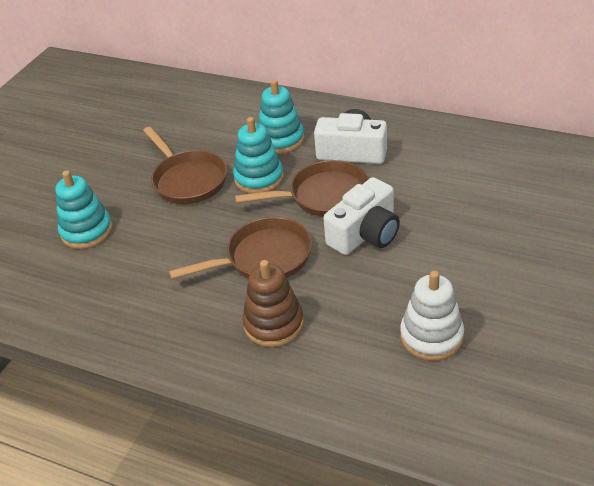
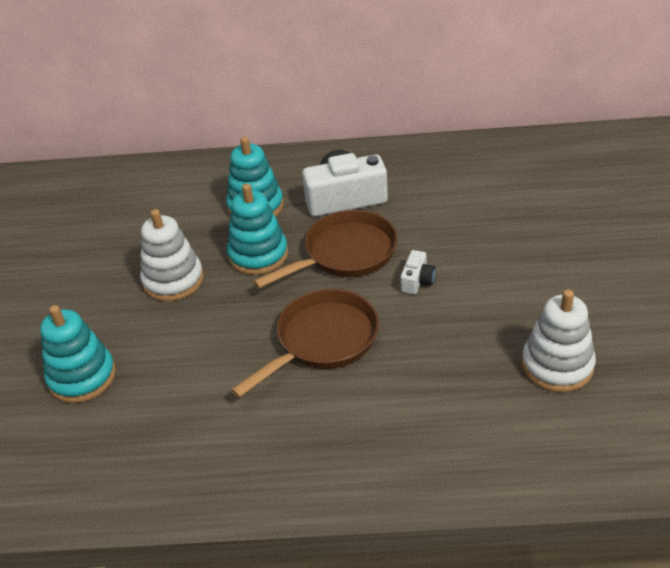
camera: 25 degrees left, 0 degrees up
brown pan [143,127,227,204] -> white stacking toy [140,209,204,301]
brown stacking toy [242,260,304,347] -> none
white camera [323,177,400,255] -> white camera [400,250,436,294], size x0.48

